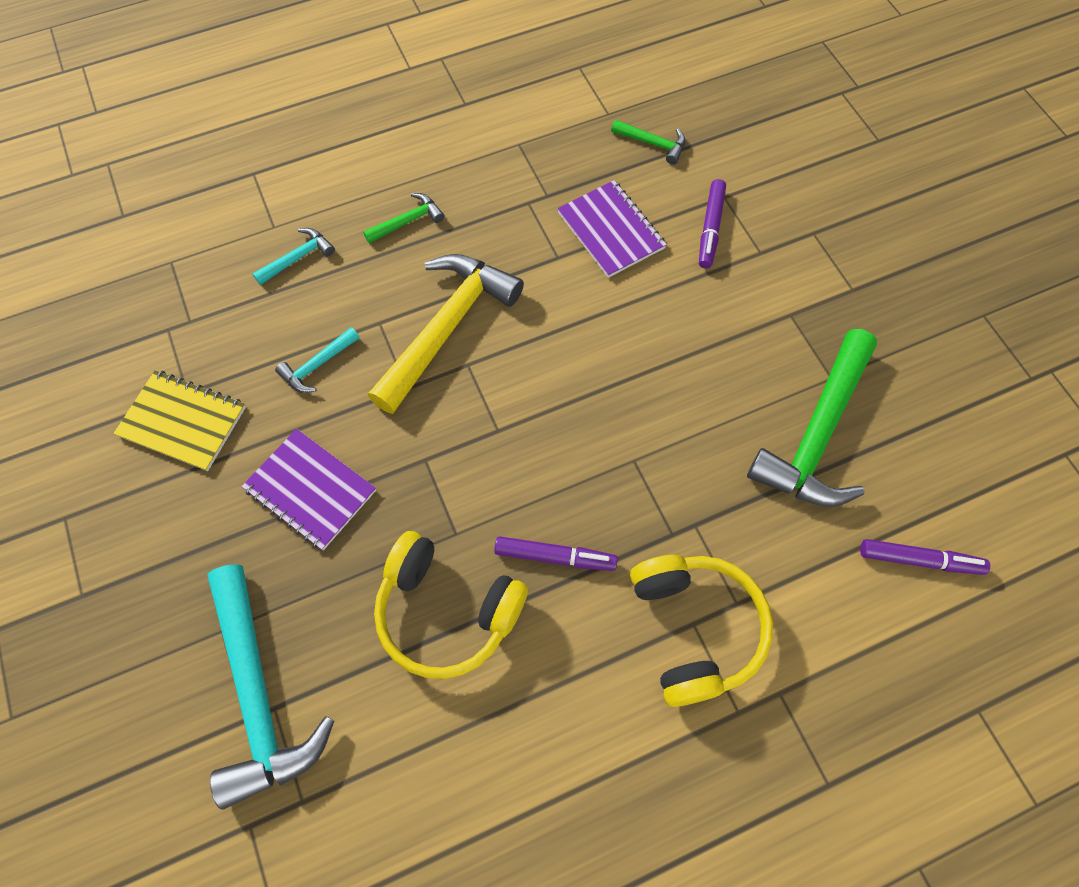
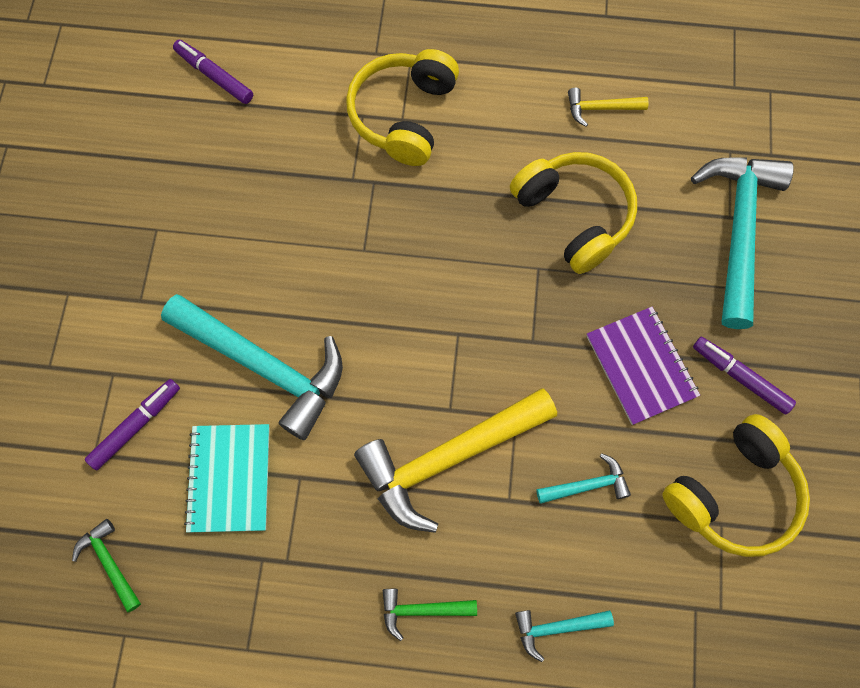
camera: 150 degrees left, 5 degrees up
yellow notebook [114,370,246,471] -> yellow headphones [662,414,810,557]
purple marker [494,536,618,571] -> purple marker moved to [693,337,796,415]
purple notebook [557,180,667,278] -> turquoise notebook [184,424,270,532]
green hammer [747,329,877,507] -> none
none -> turquoise hammer [161,294,343,440]
none -> yellow hammer [568,88,649,127]

